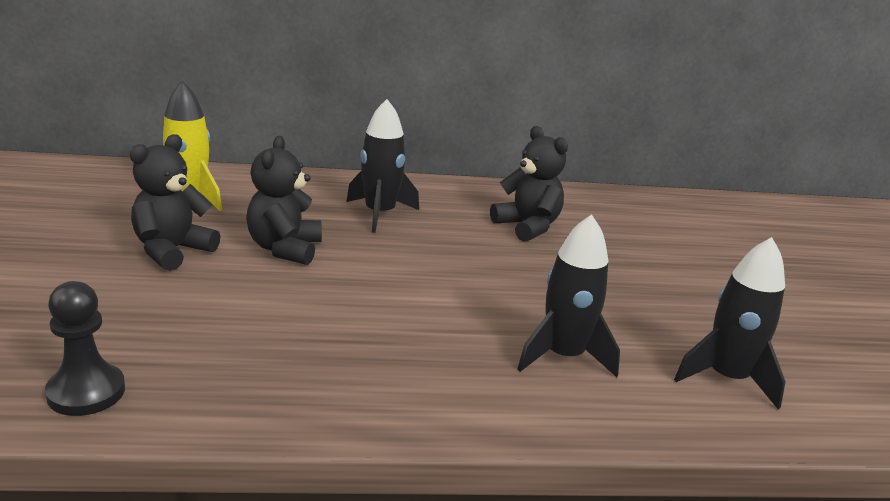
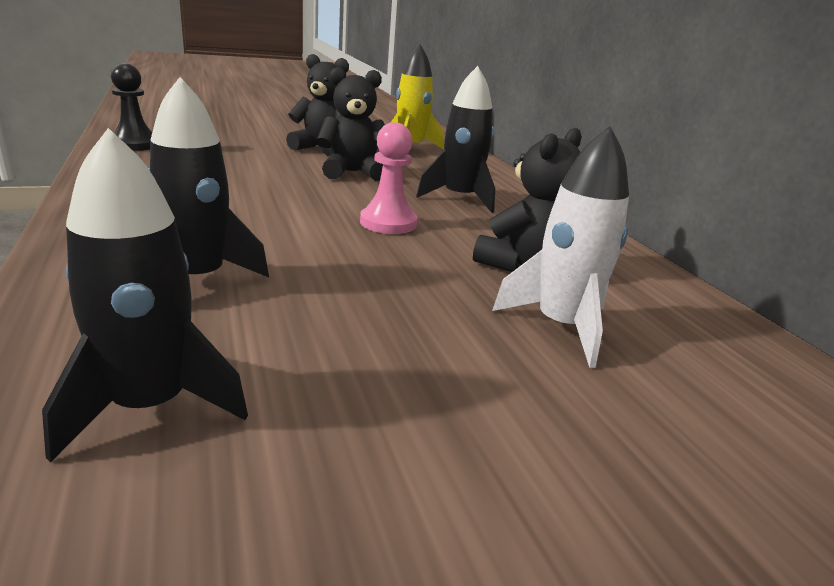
camera: 75 degrees right, 0 degrees up
none -> pink pawn [360,122,417,234]
none -> white rocket [492,126,629,368]

